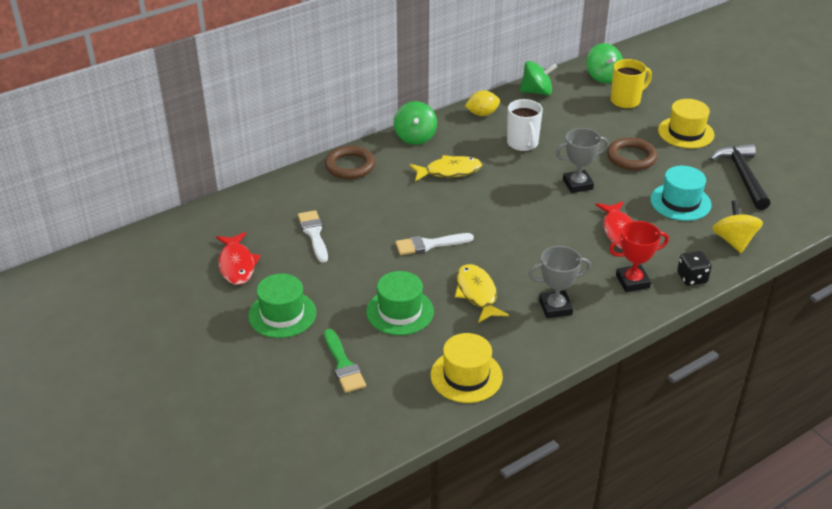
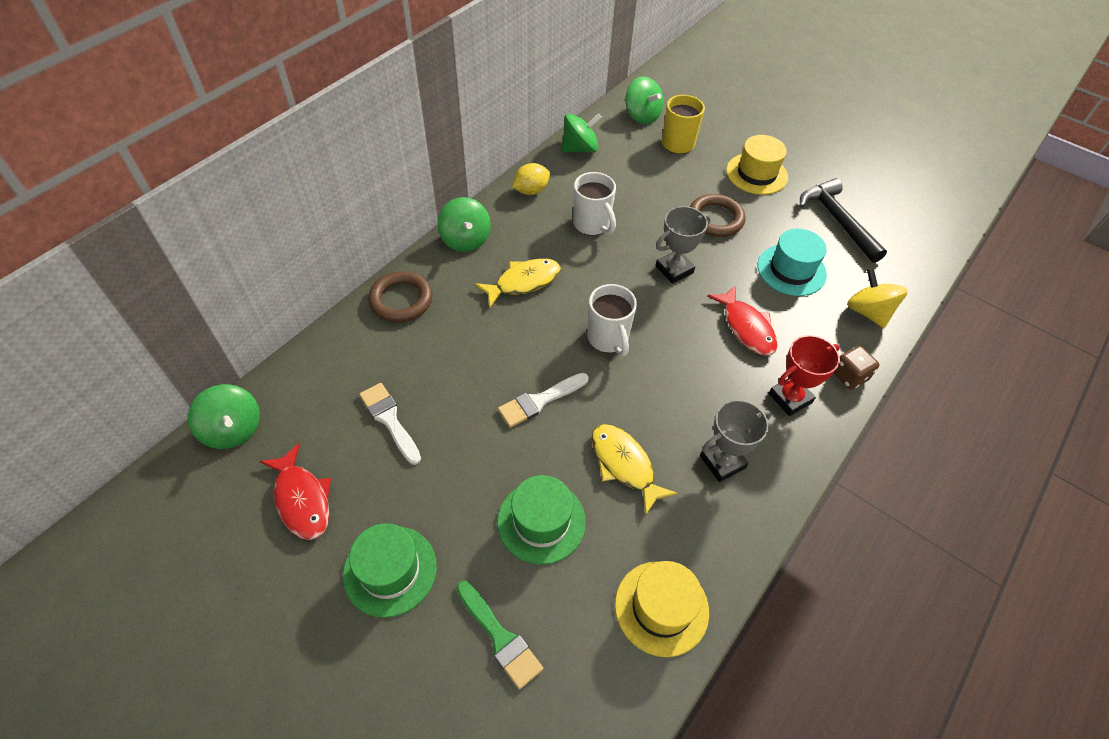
camera: 20 degrees left, 15 degrees up
black dice [677,251,712,286] -> brown dice [833,346,879,390]
none -> green spinning top [188,384,260,449]
none -> white mug [587,284,637,357]

